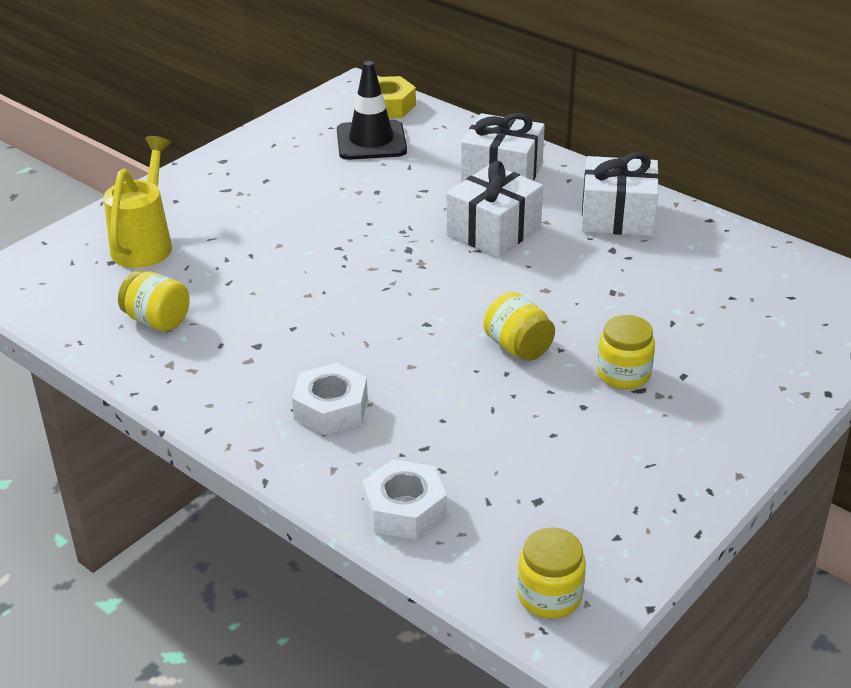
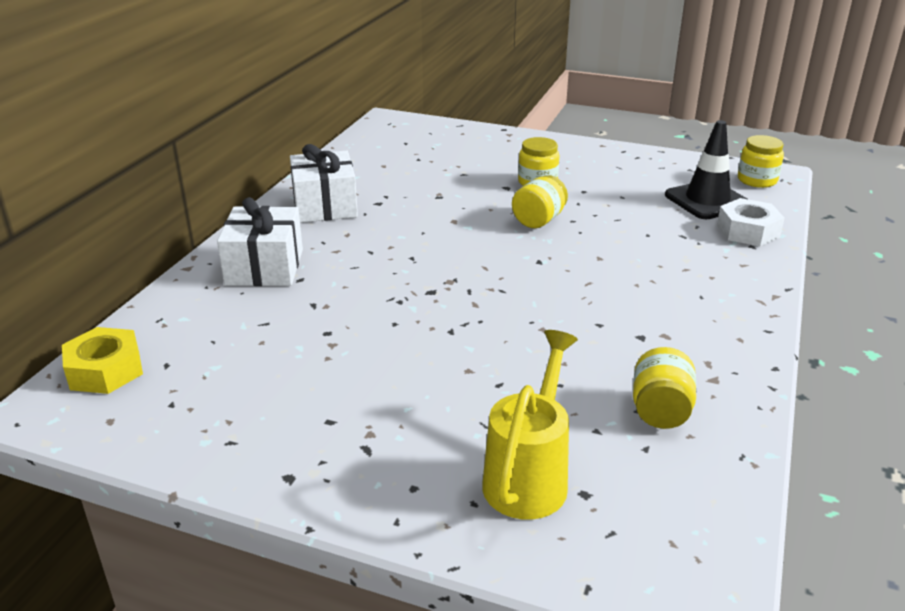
camera: 110 degrees left, 5 degrees down
yellow watering can [104,136,172,268] -> yellow watering can turned 120 degrees clockwise [482,330,578,520]
white nut [292,363,368,435] -> none
black traffic cone [337,61,407,160] -> black traffic cone moved to [665,120,749,219]
white gift [446,161,543,258] -> none

